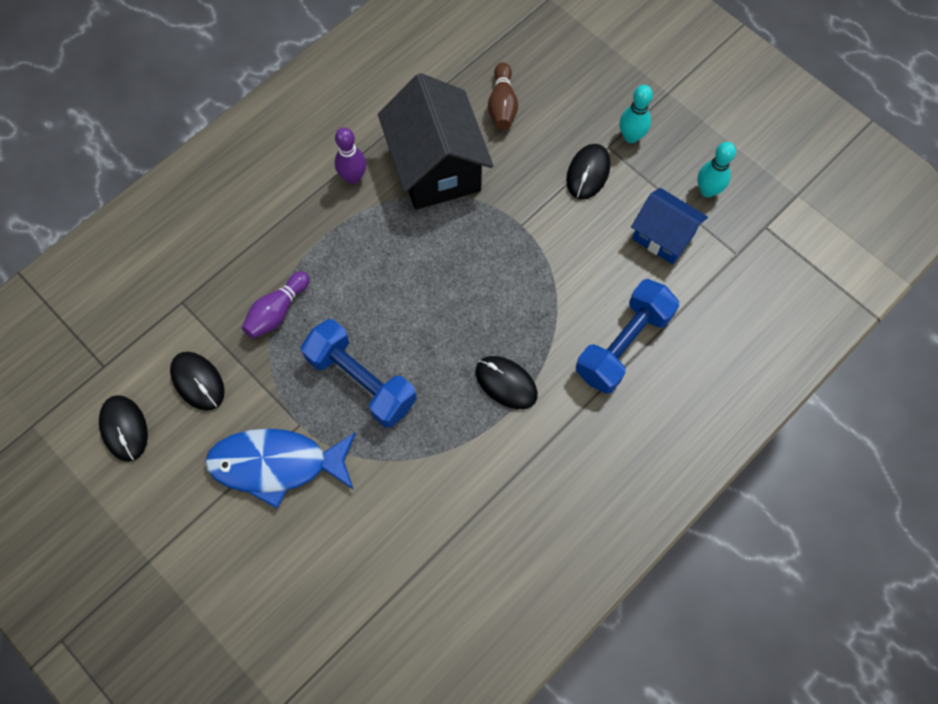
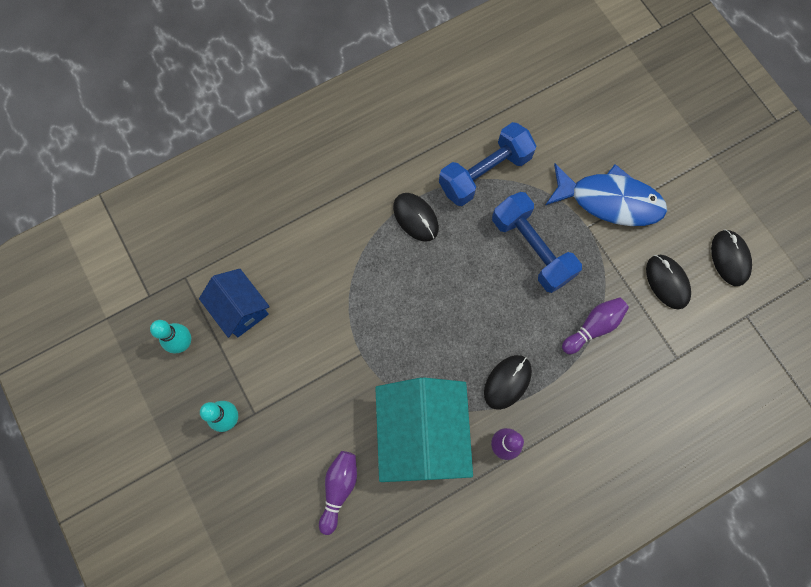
camera: 165 degrees left, 5 degrees up
black house [378,73,493,210] -> turquoise house [375,377,473,482]
brown bowling pin [488,62,518,130] -> purple bowling pin [319,451,357,535]
black mouse [566,144,610,200] -> black mouse moved to [484,355,532,410]
blue dumbbell [576,279,679,394] -> blue dumbbell moved to [439,122,536,206]

